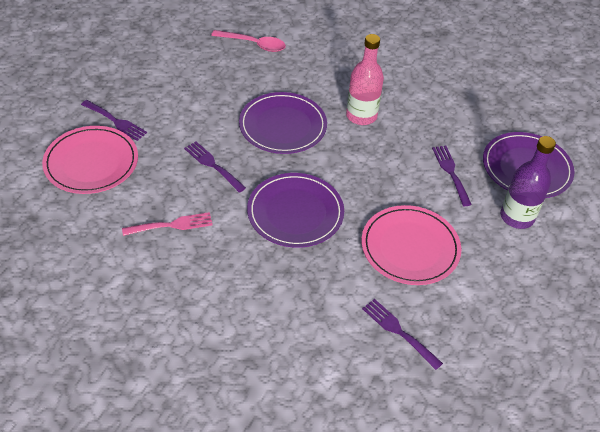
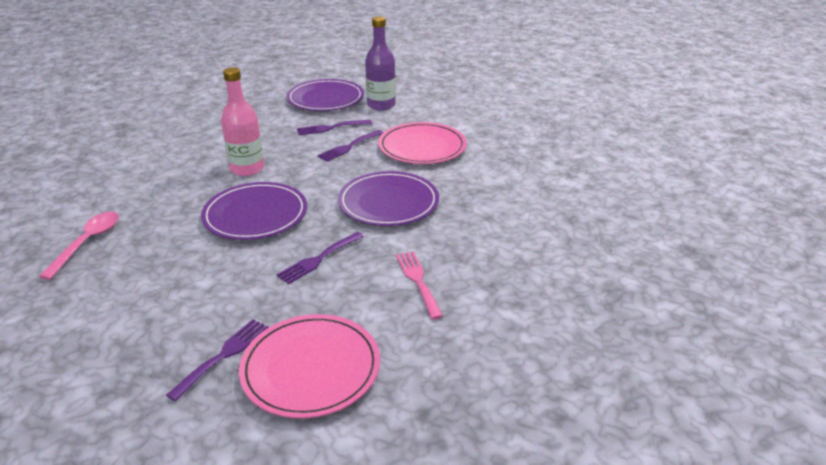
camera: 90 degrees left, 15 degrees down
purple fork [362,299,443,370] -> purple fork moved to [317,130,384,162]

